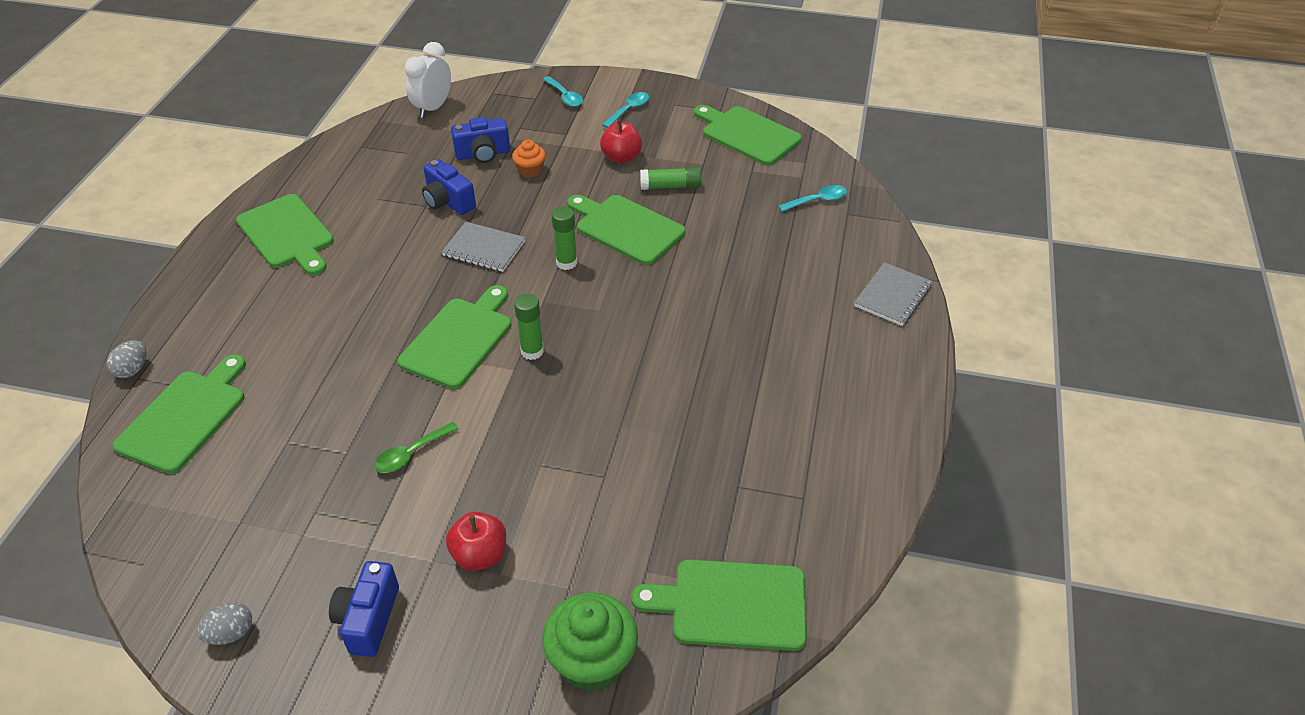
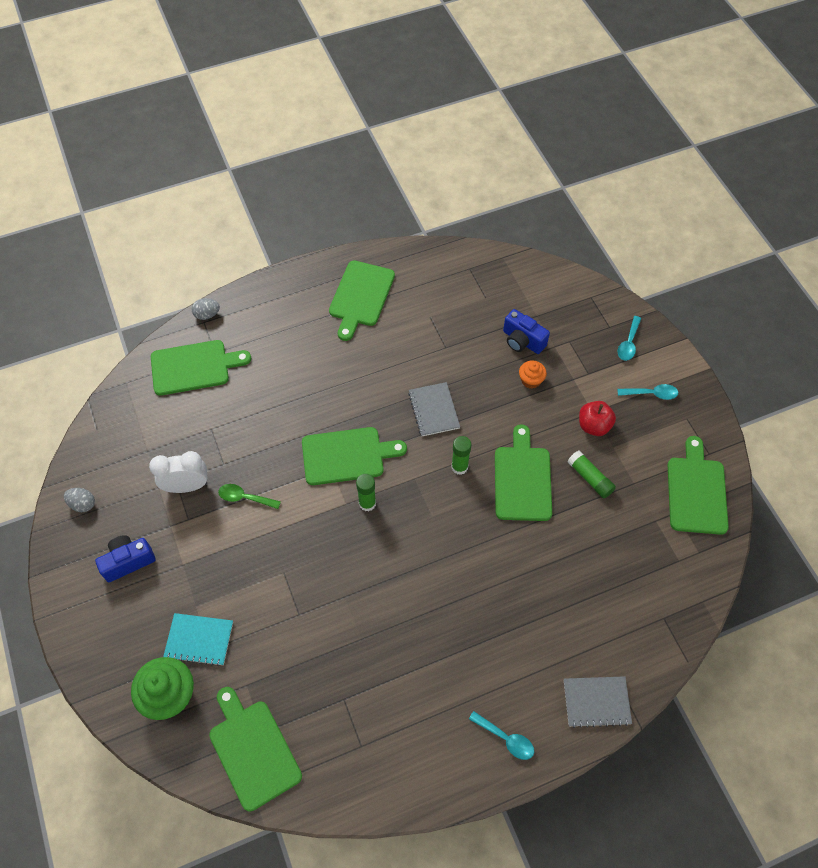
camera: 55 degrees right, 15 degrees up
white clock [404,42,451,118] -> white clock moved to [149,451,207,493]
blue camera [422,159,476,215] -> none
red apple [446,511,506,571] -> none
turquoise spoon [778,185,847,212] -> turquoise spoon moved to [469,711,534,760]
none -> turquoise notebook [163,613,233,666]

